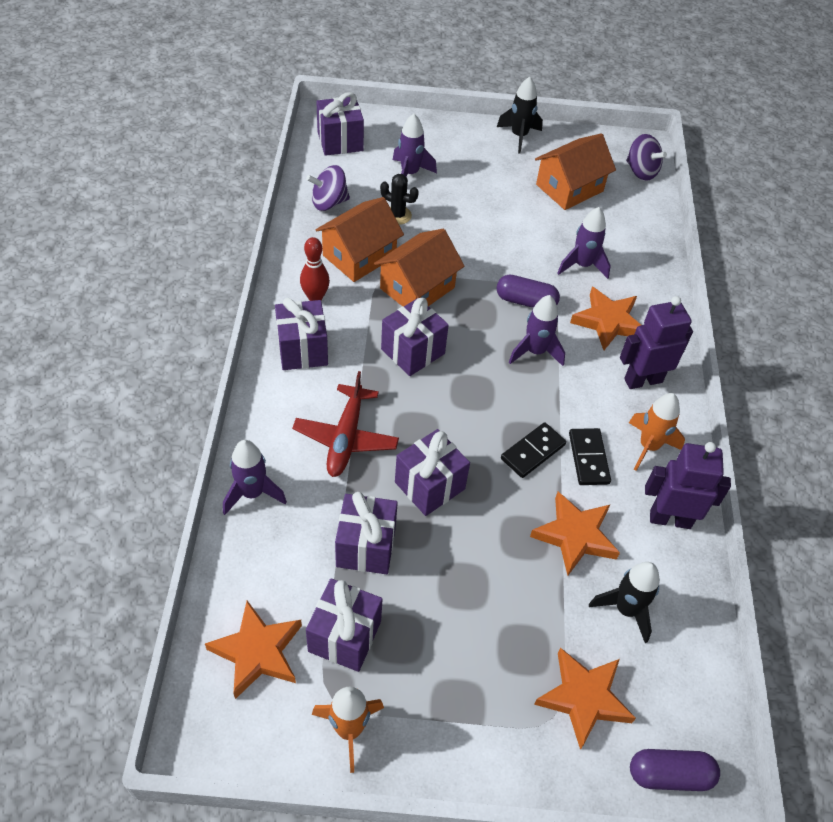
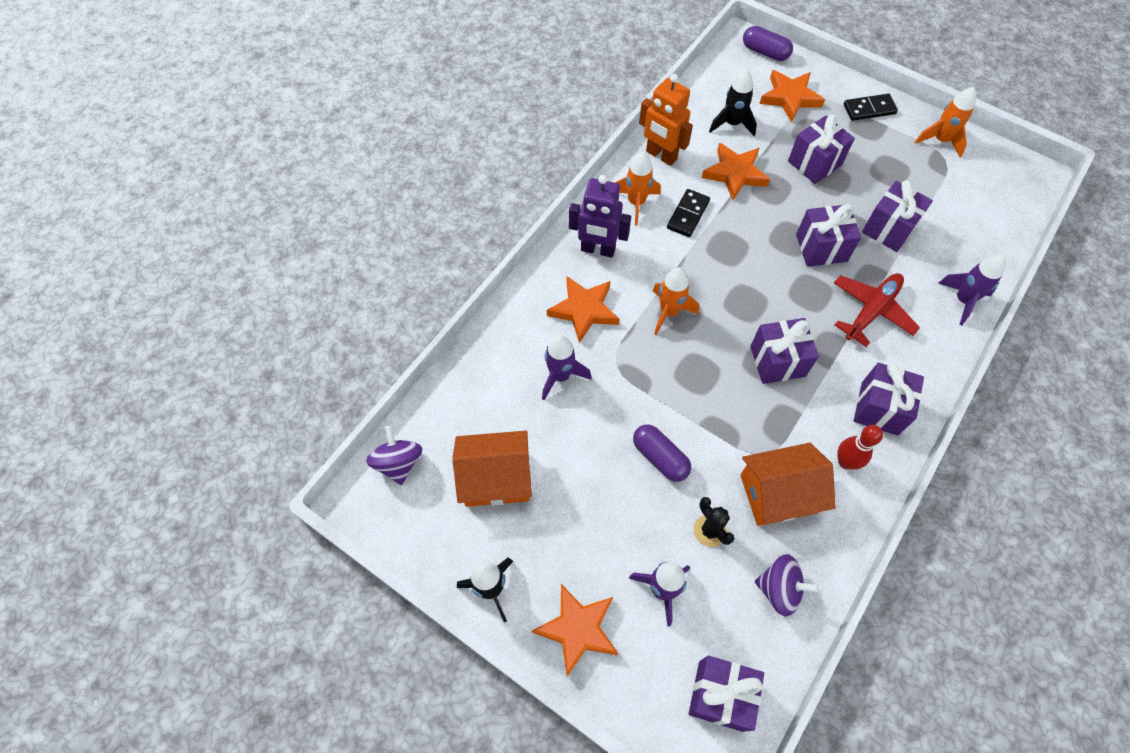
camera: 145 degrees left, 10 degrees up
orange star [205,601,302,699] -> orange star moved to [532,584,618,676]
purple gift [306,578,383,672] -> purple gift moved to [788,115,855,184]
orange house [374,229,465,307] -> none
purple capsule [496,275,560,308] -> purple capsule moved to [633,425,691,482]
black domino [501,422,566,478] -> black domino moved to [844,94,898,121]
purple rocket [509,295,565,366] -> orange rocket [653,267,699,335]
purple robot [645,442,731,529] -> orange robot [639,74,693,166]

